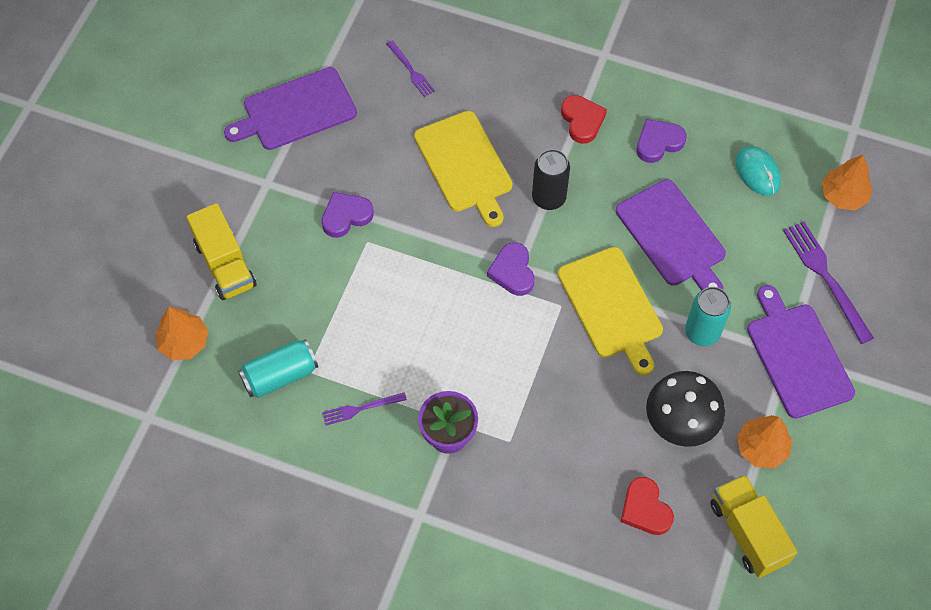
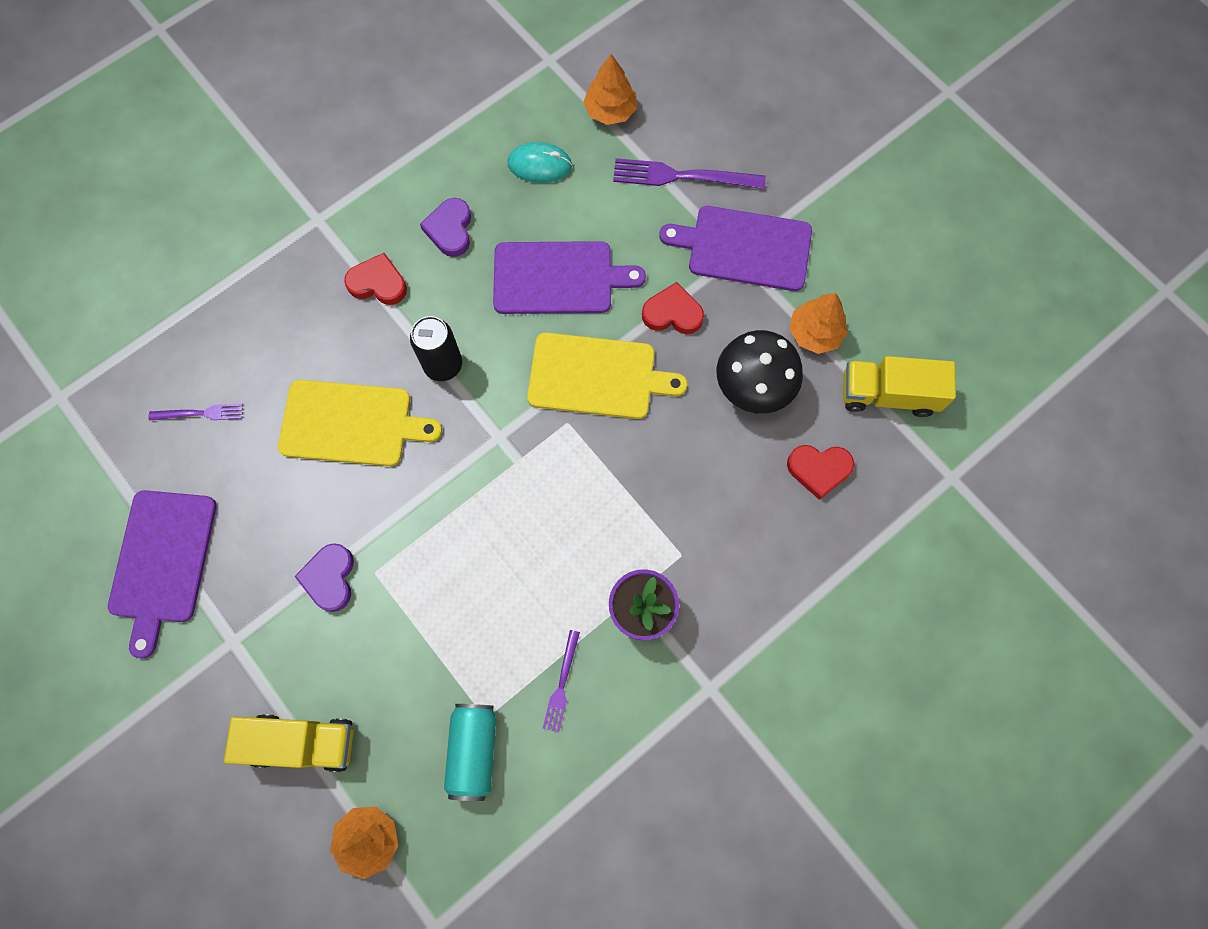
camera: 60 degrees left, 10 degrees up
purple heart [487,242,535,296] -> none
turquoise can [685,287,731,346] -> red heart [642,282,704,334]

